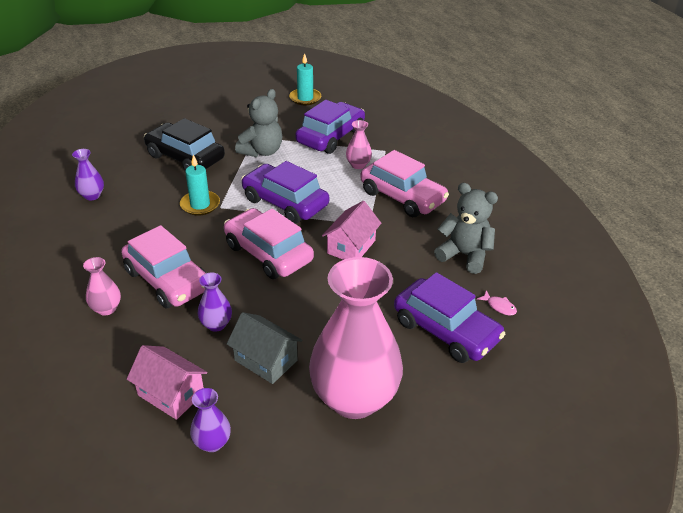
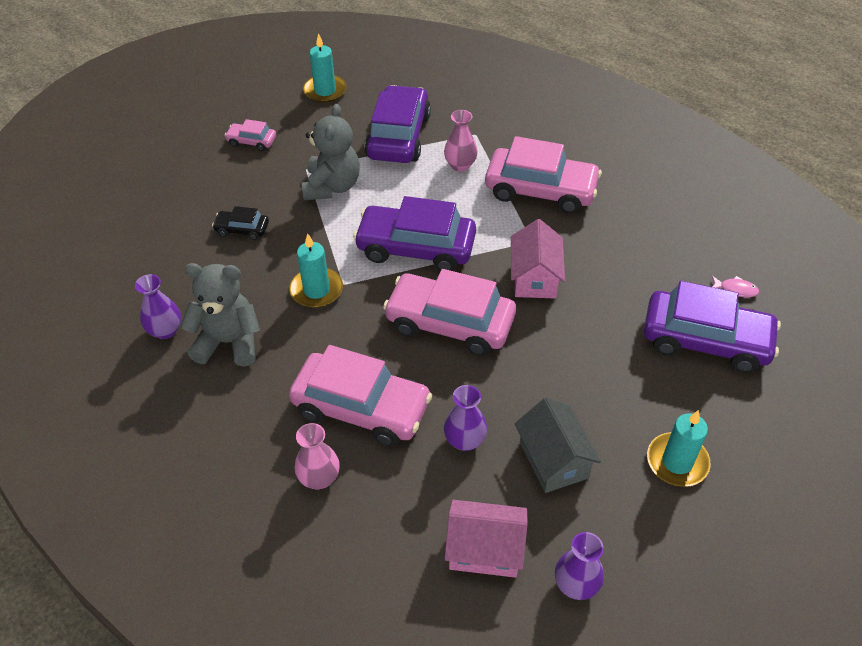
camera: 25 degrees left, 10 degrees up
black car [144,118,225,171] -> black car [212,206,269,240], size x0.47
grey house [227,312,302,384] -> grey house turned 60 degrees clockwise [515,398,601,493]
pink vase [309,257,403,419] -> turquoise candle [647,410,711,487]
grey teddy bear [434,183,498,274] -> grey teddy bear moved to [181,263,260,366]
none -> pink car [225,119,276,151]

